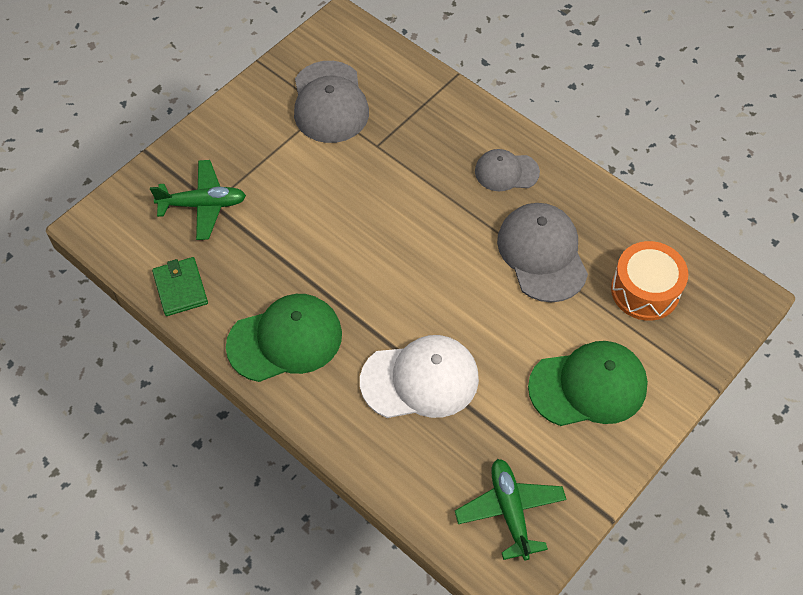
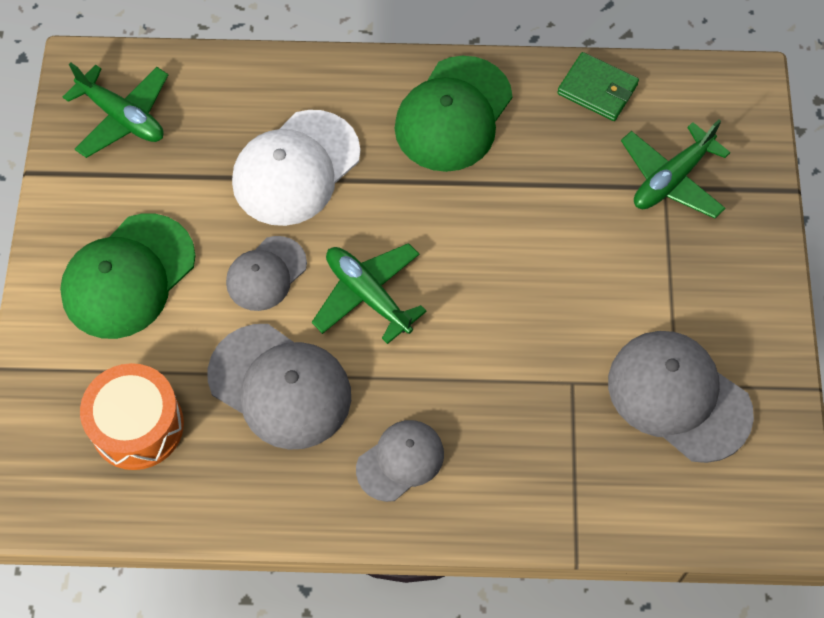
camera: 140 degrees right, 5 degrees up
none -> grey cap [226,236,307,311]
none -> green plane [312,243,427,344]

